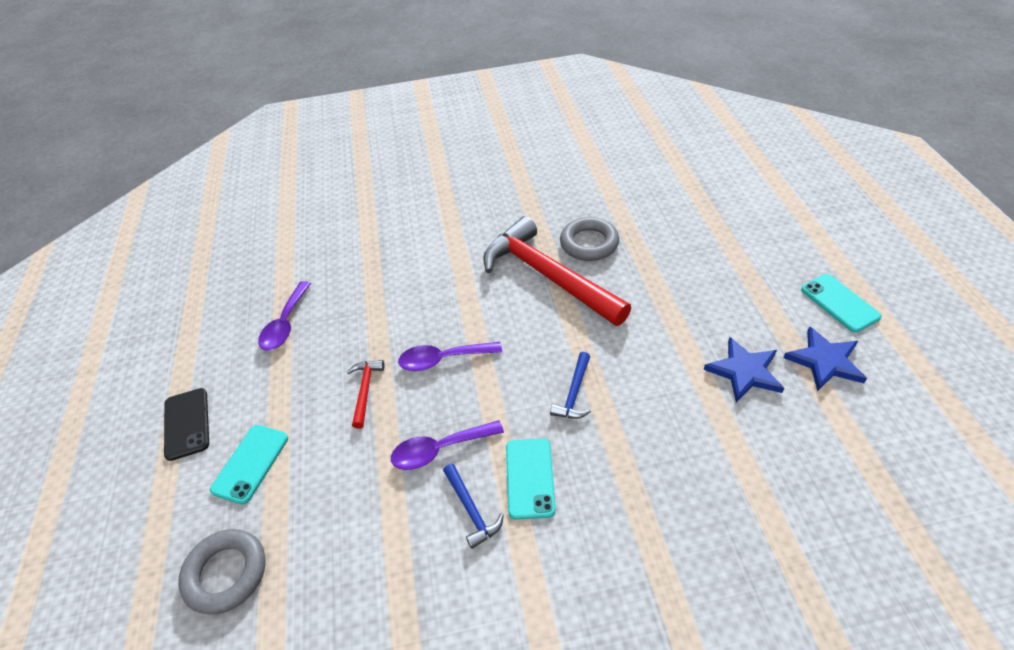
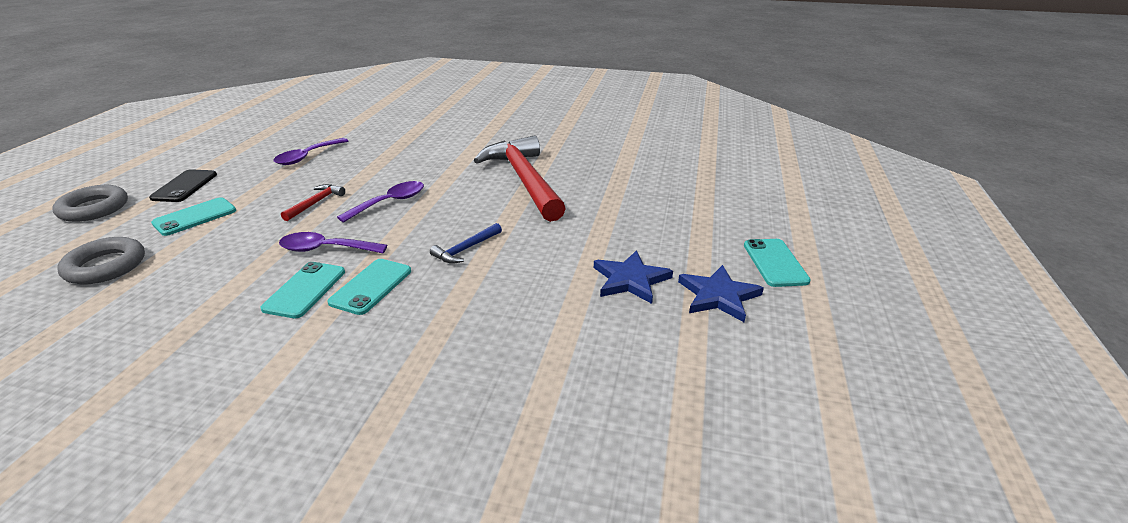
camera: 20 degrees right, 15 degrees down
purple spoon [398,342,502,371] -> purple spoon turned 120 degrees clockwise [337,181,424,223]
blue hammer [443,464,504,549] -> turquoise phone [261,262,345,318]
grey ring [560,217,619,261] -> grey ring moved to [52,185,128,222]

